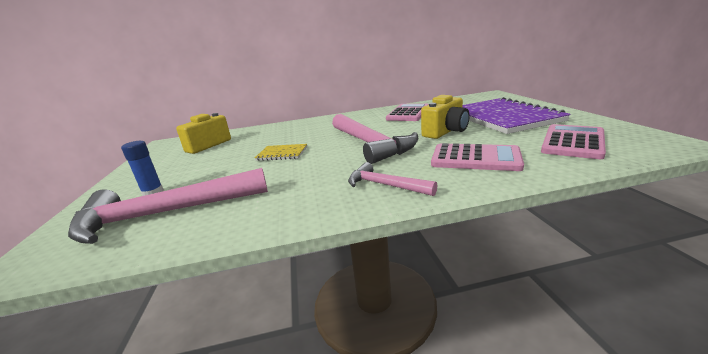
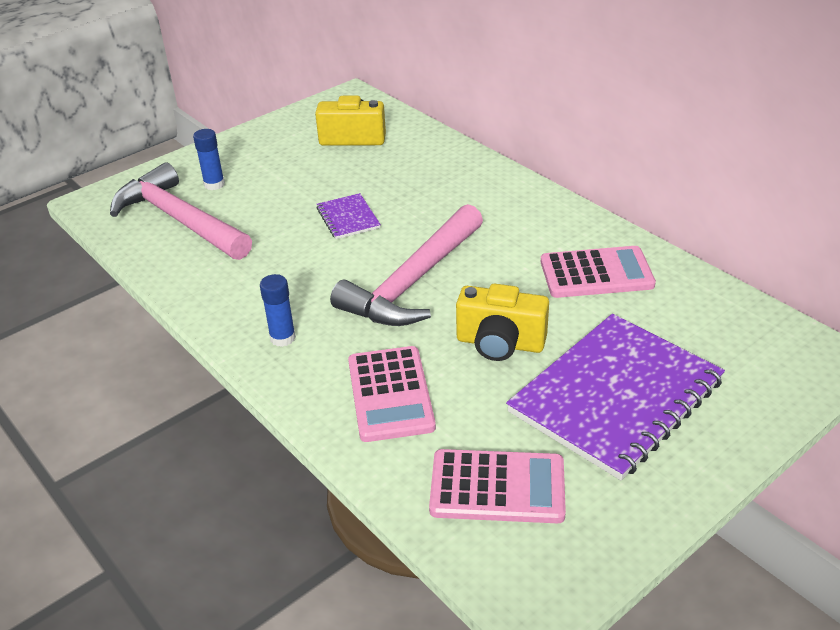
camera: 60 degrees right, 15 degrees up
yellow notebook [255,144,307,161] -> purple notebook [317,193,381,239]
pink hammer [348,162,437,196] -> blue glue stick [260,274,296,347]

